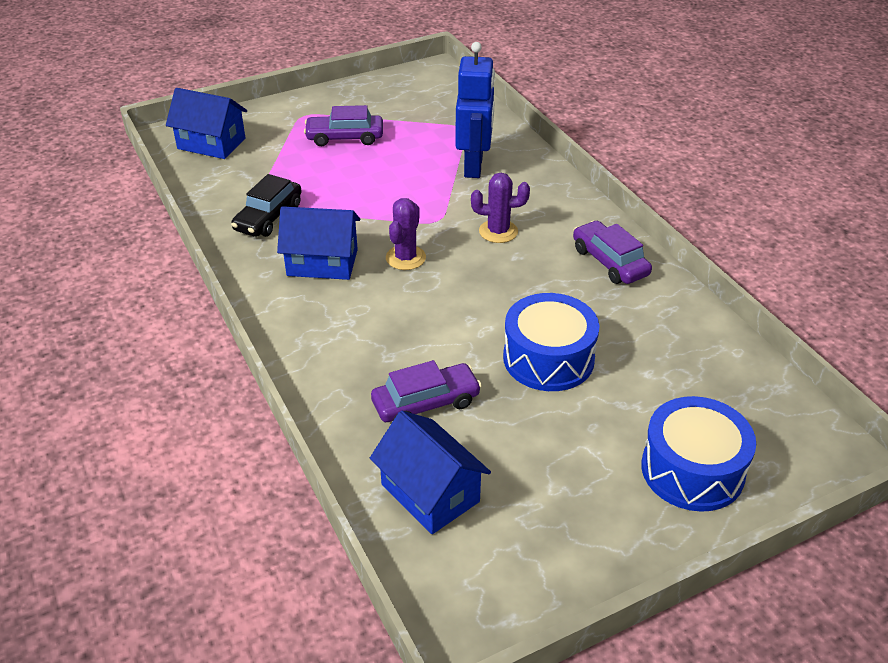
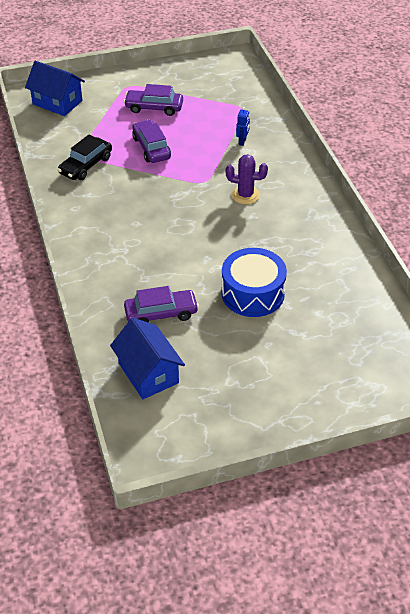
camera: 10 degrees right, 5 degrees up
blue house [277,206,360,280] -> none
purple cactus [386,198,426,270] -> none
blue robot [455,42,495,178] -> blue robot [236,107,250,146], size x0.42
purple car [573,220,652,284] -> purple car moved to [132,120,171,163]
blue drum [641,396,756,512] -> none

